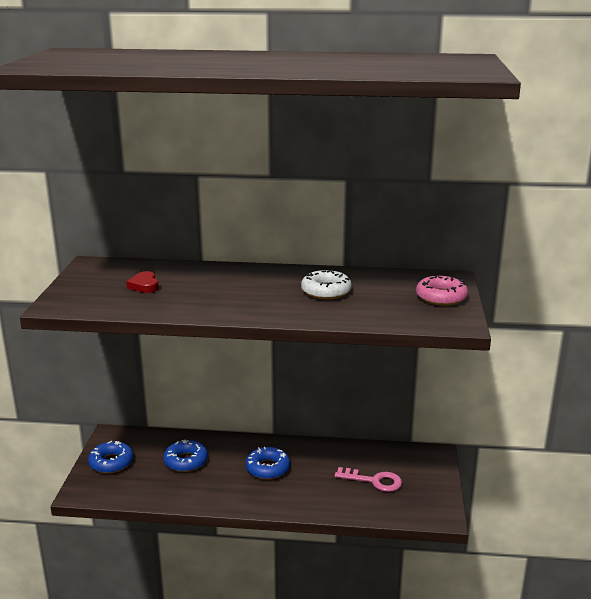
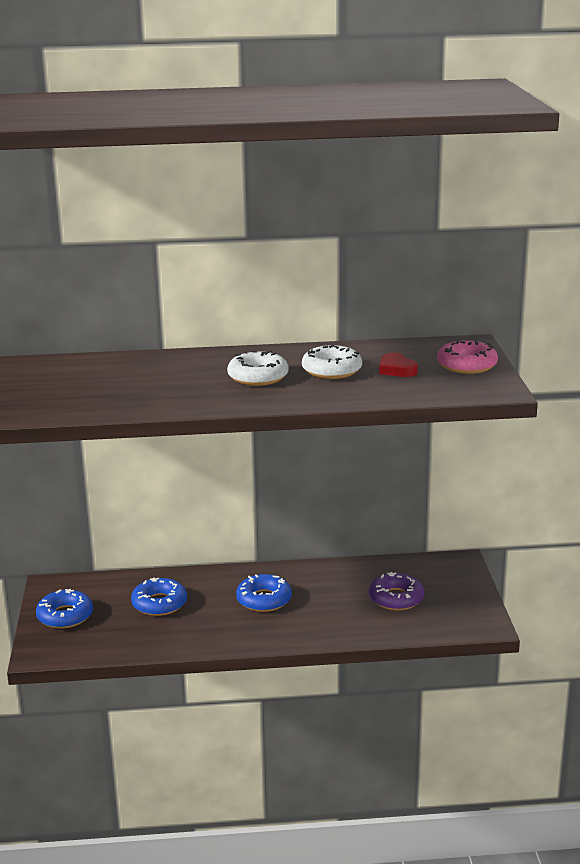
camera: 10 degrees left, 0 degrees up
red heart [126,271,159,293] -> red heart moved to [379,353,418,377]
pink key [334,467,402,492] -> purple donut [369,572,424,611]
none -> white donut [227,351,289,386]

